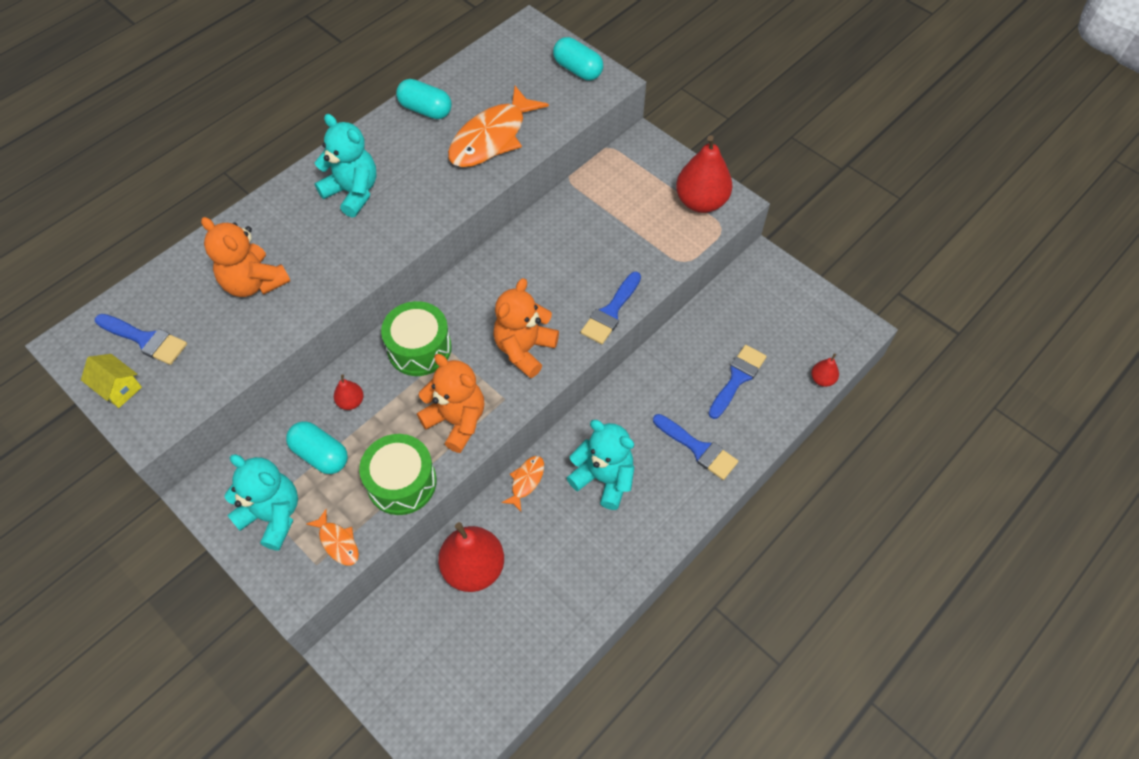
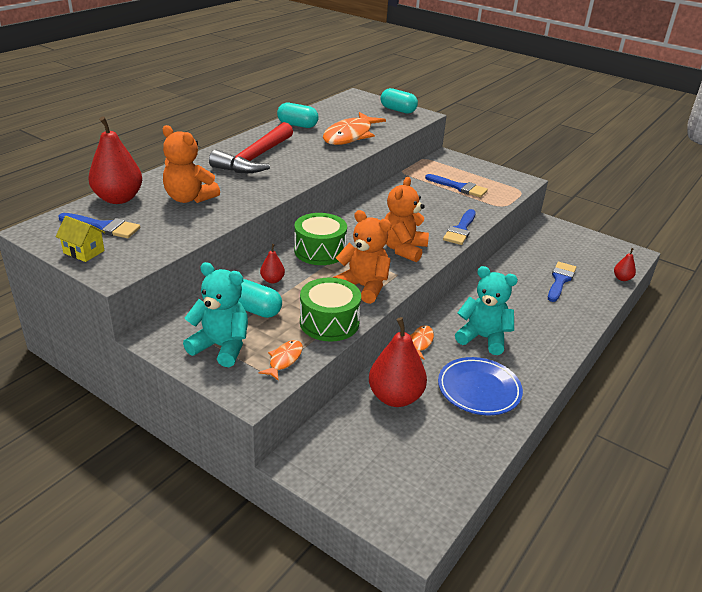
camera: 10 degrees left, 25 degrees down
orange fish [306,509,359,566] -> orange fish turned 105 degrees counterclockwise [258,340,303,381]
turquoise teddy bear [315,114,377,218] -> red hammer [209,122,293,173]
blue brush [653,414,738,480] -> blue brush moved to [425,174,488,197]
red pear [676,135,732,213] -> red pear moved to [88,116,142,204]
none -> blue plate [438,357,523,415]

